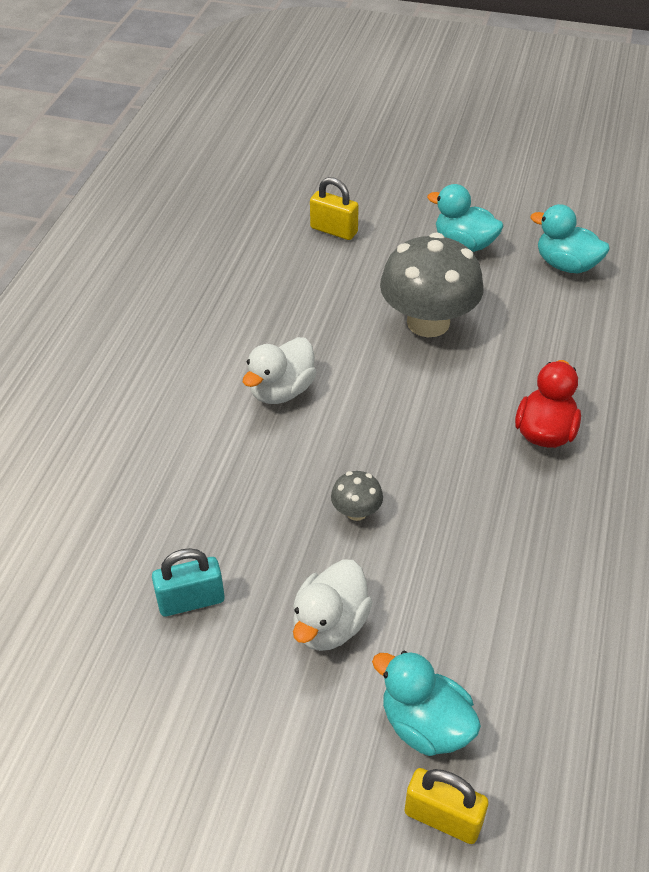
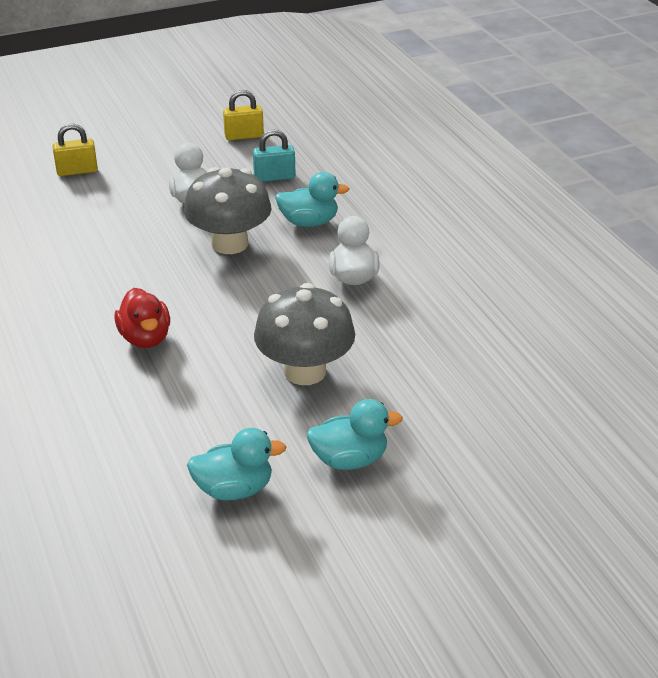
camera: 140 degrees right, 10 degrees down
turquoise padlock [152,548,225,616] -> turquoise padlock turned 45 degrees clockwise [253,130,295,182]
yellow padlock [310,177,359,240] -> yellow padlock moved to [223,90,264,140]
grey mushroom [331,471,383,521] -> grey mushroom [184,167,271,254], size x2.29
turquoise duck [372,651,481,756] -> turquoise duck moved to [275,172,350,227]

